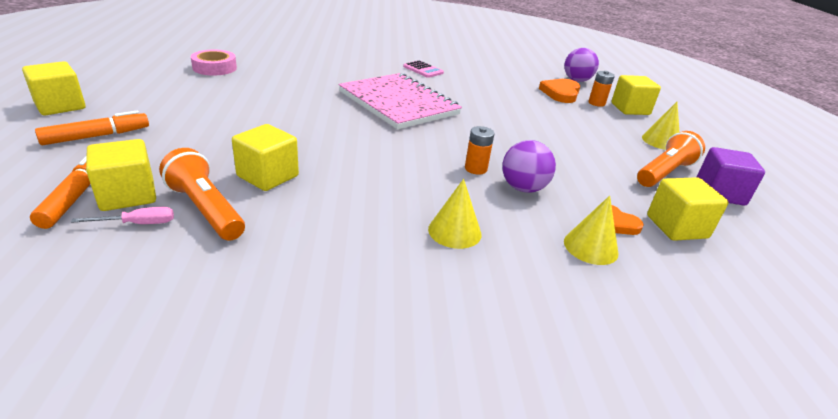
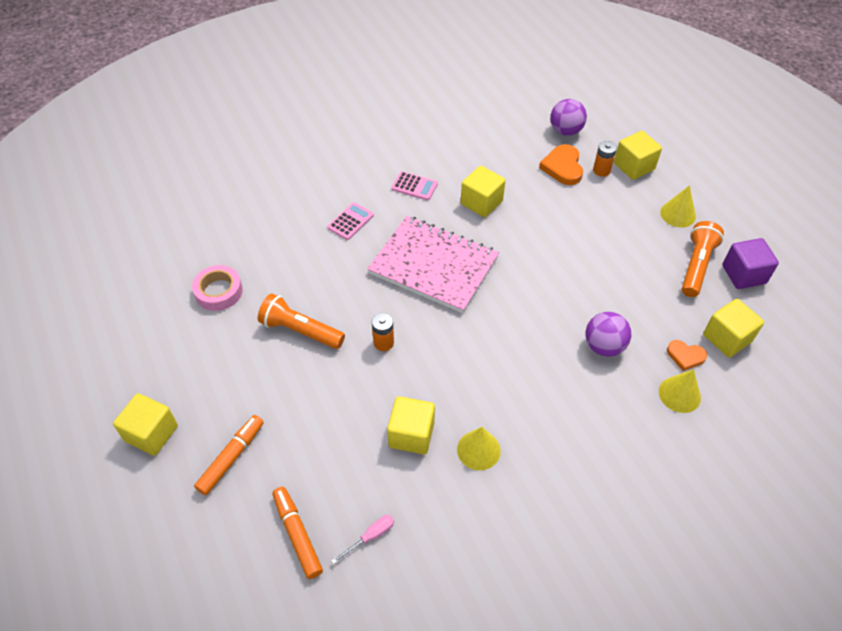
camera: 20 degrees left, 20 degrees up
yellow cube [86,139,156,211] -> yellow cube moved to [461,166,505,217]
orange flashlight [159,148,245,241] -> orange flashlight moved to [258,293,345,349]
yellow cone [428,179,481,249] -> yellow cone moved to [457,427,501,470]
orange battery [465,126,495,175] -> orange battery moved to [372,313,394,351]
none -> pink calculator [327,202,374,240]

